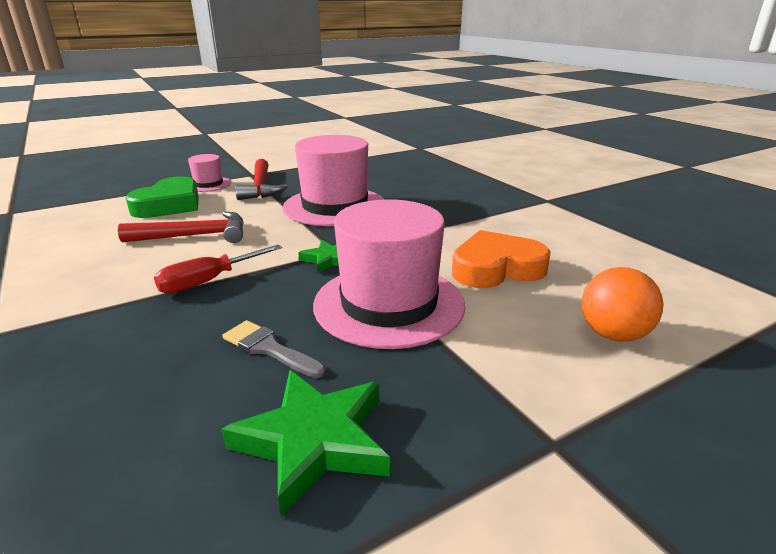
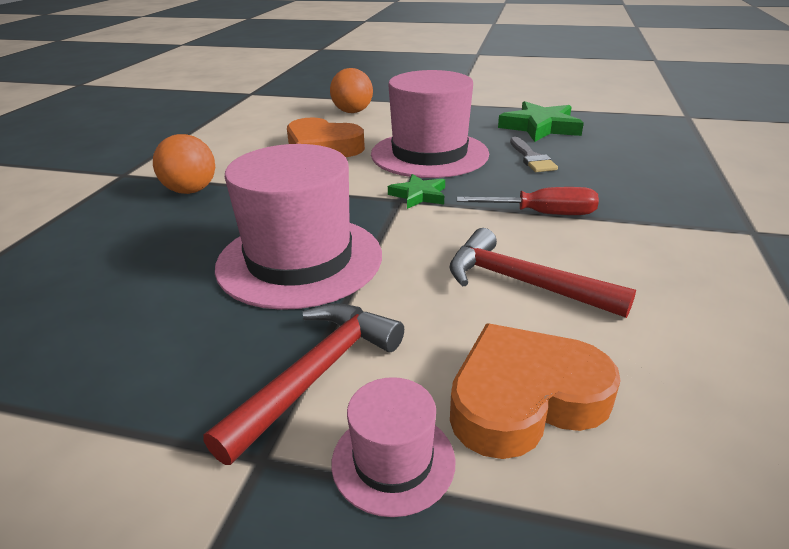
camera: 135 degrees left, 5 degrees up
green heart [125,176,199,218] -> orange heart [450,324,621,459]
none -> orange ball [153,134,215,194]

